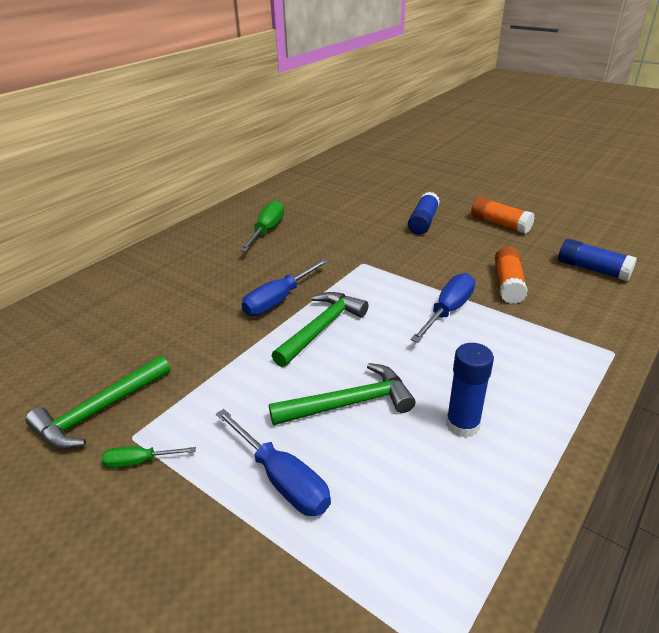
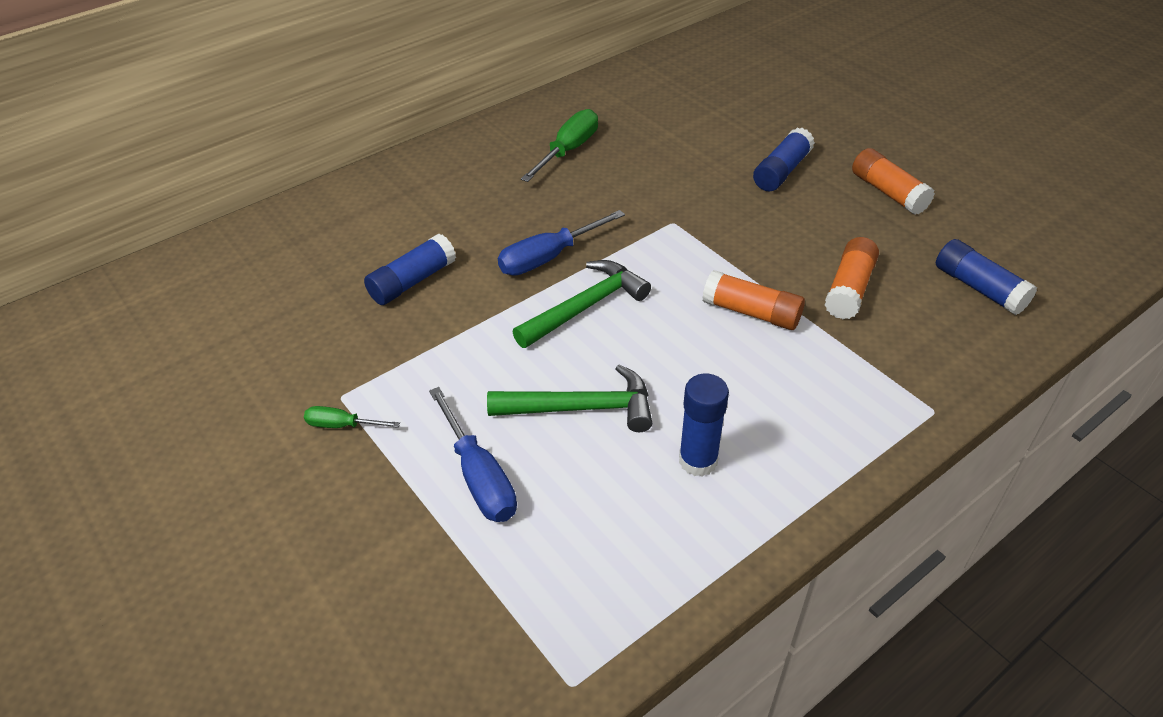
camera: 15 degrees right, 10 degrees up
green hammer [26,355,170,449] -> none
blue screwdriver [411,273,475,343] -> orange glue stick [702,270,805,330]
none -> blue glue stick [364,234,456,305]

